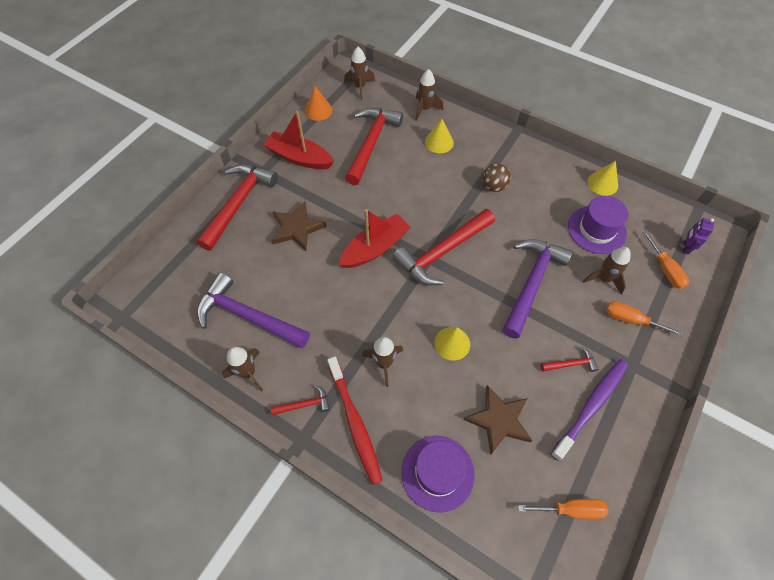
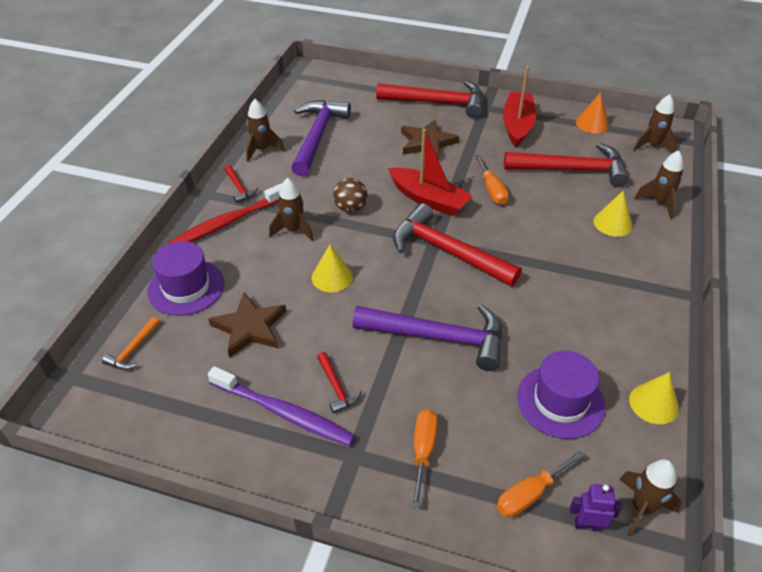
camera: 75 degrees right, 15 degrees down
brown ball [482,163,511,192] -> brown ball moved to [333,178,368,213]
orange screwdriver [518,499,608,519] -> orange screwdriver moved to [475,155,509,205]
brown rocket [583,247,631,295] -> brown rocket moved to [619,459,682,537]
none -> orange hammer [102,317,160,370]

